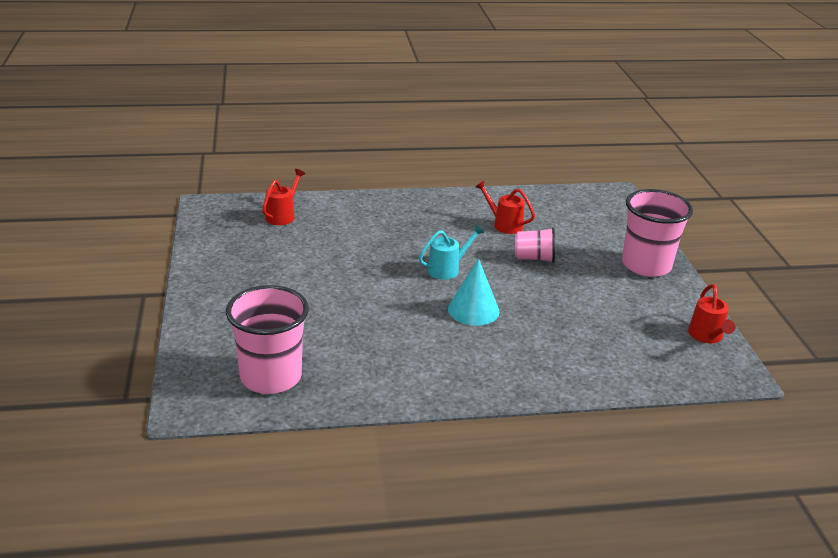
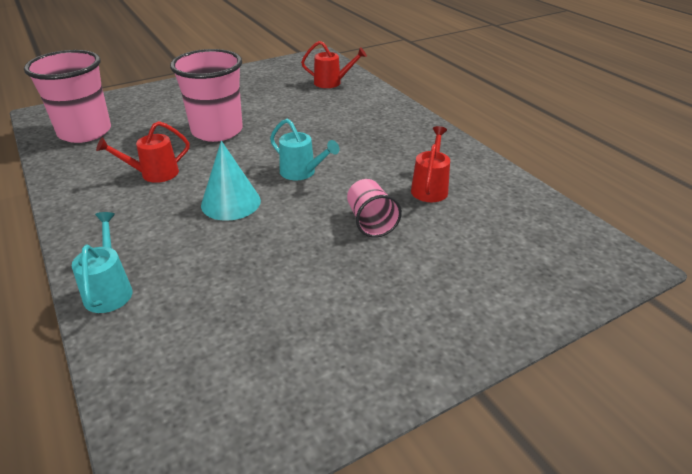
camera: 70 degrees right, 5 degrees up
pink cup [622,189,693,277] -> pink cup moved to [170,49,243,142]
red watering can [688,284,735,343] -> red watering can moved to [96,121,190,183]
none -> turquoise watering can [72,212,133,313]

